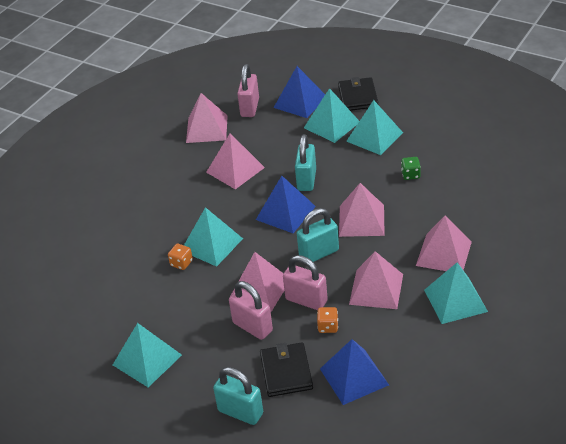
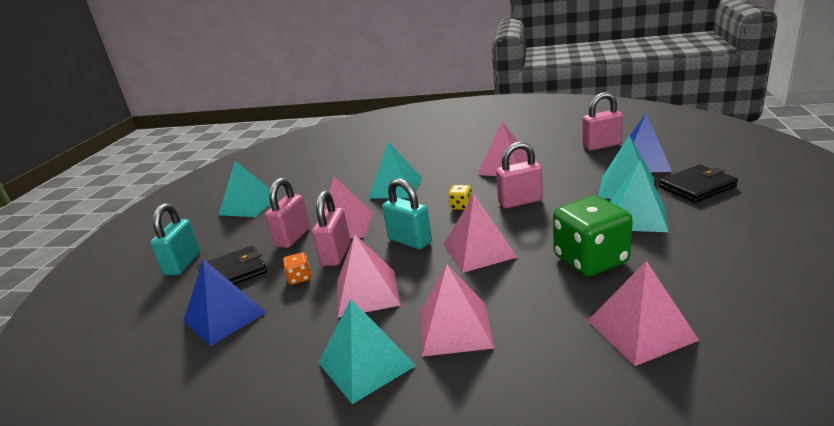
camera: 70 degrees right, 15 degrees down
orange dice [168,244,193,270] -> none
pink pyramid [186,93,228,143] -> pink pyramid moved to [588,261,699,366]
blue pyramid [256,176,316,233] -> yellow dice [448,185,472,210]
turquoise padlock [295,134,316,191] -> pink padlock [496,142,543,208]
green dice [401,157,421,180] -> green dice [553,196,633,277], size x2.32

